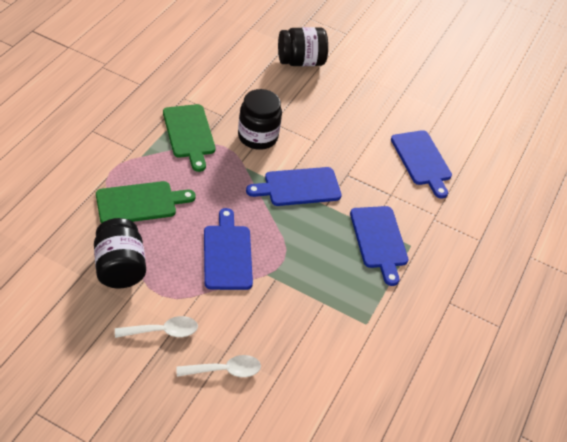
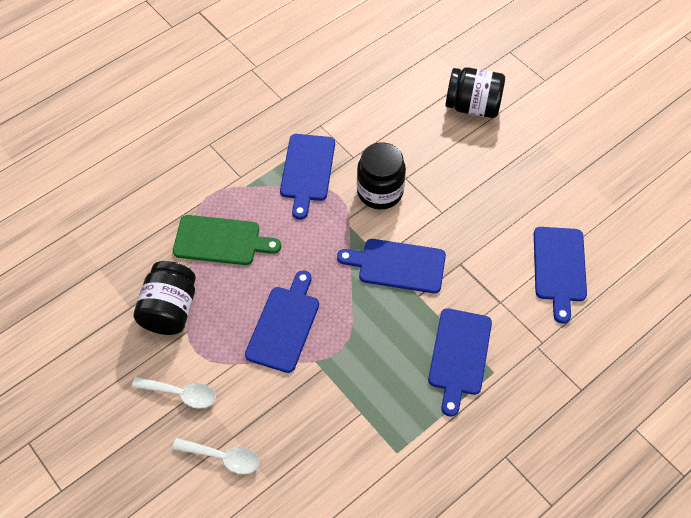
camera: 30 degrees right, 10 degrees up
green cutting board [163,104,216,172] -> blue cutting board [280,134,335,220]

